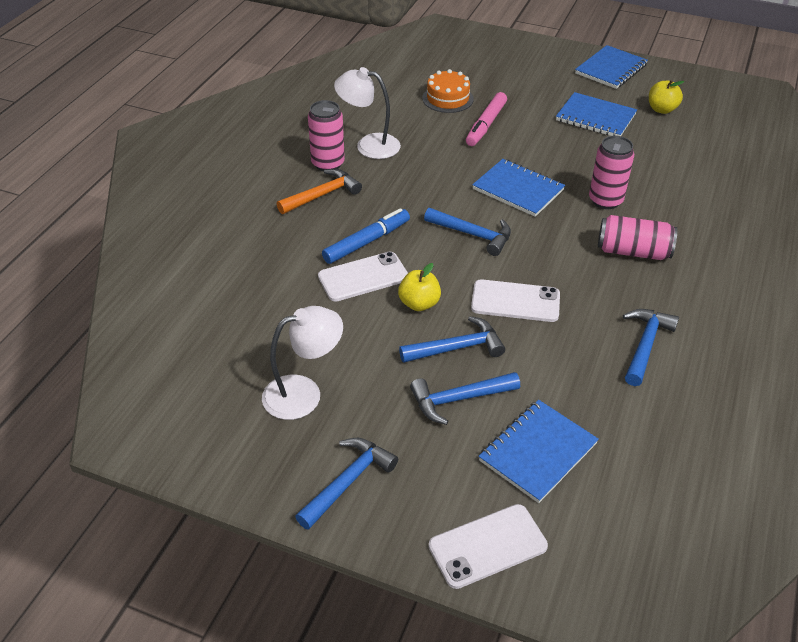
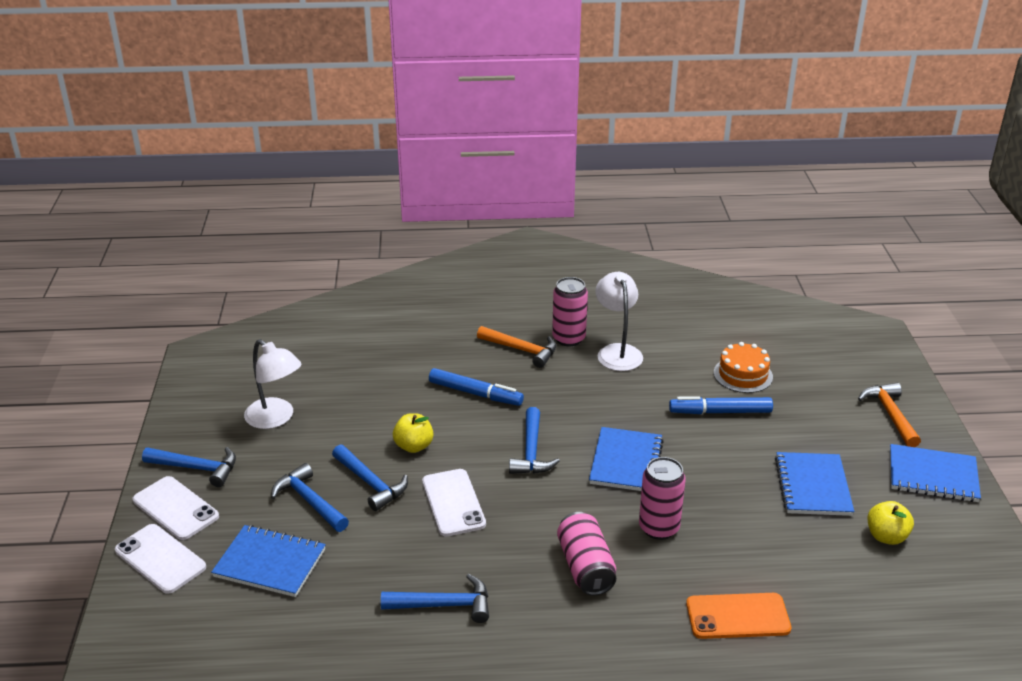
camera: 65 degrees right, 10 degrees down
white phone [318,252,408,302] -> white phone moved to [133,476,219,540]
pink marker [466,92,507,146] -> blue marker [669,396,773,414]
none -> orange phone [686,593,791,639]
none -> orange hammer [858,383,921,447]

